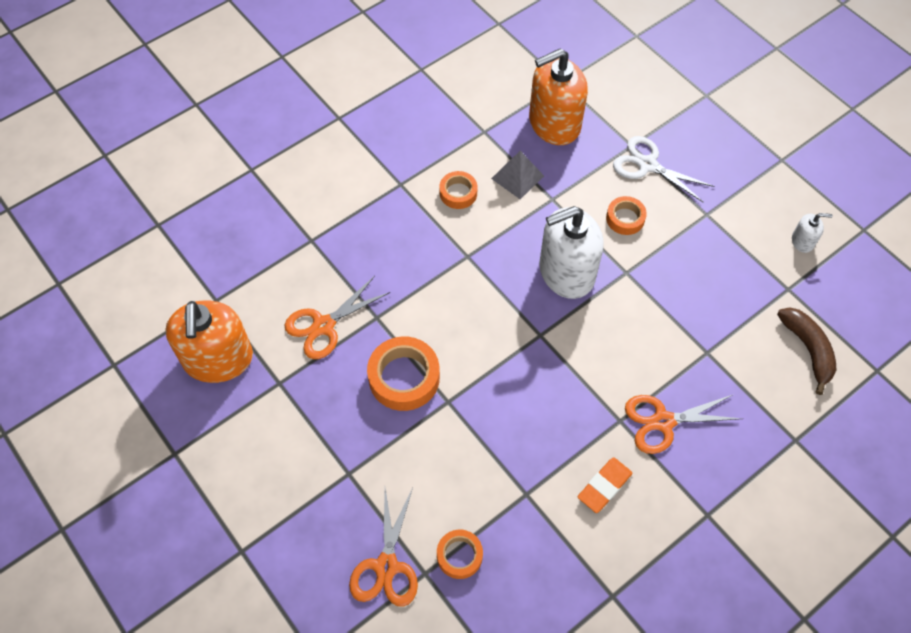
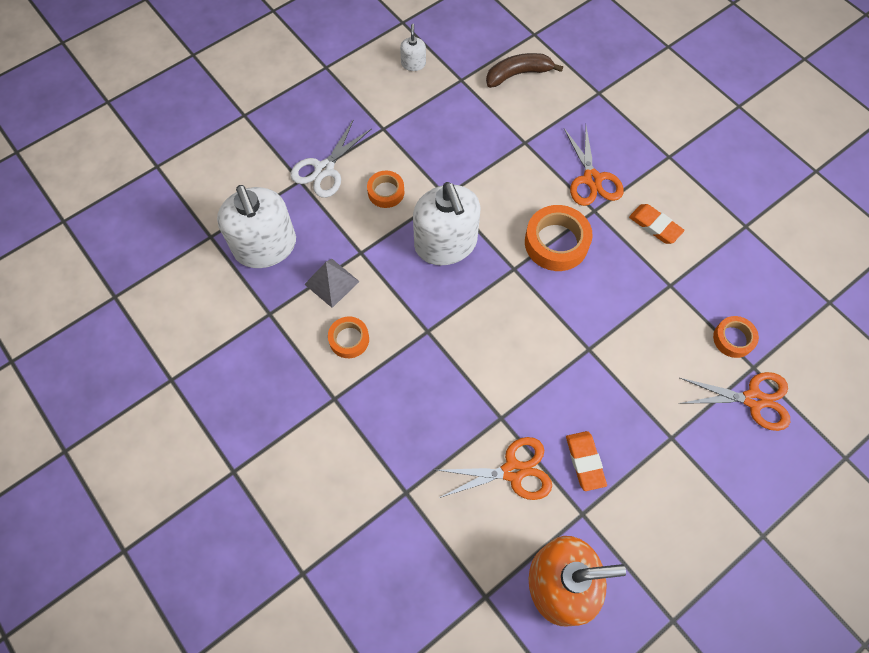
camera: 90 degrees left, 5 degrees up
orange scissors [285,276,390,359] -> orange scissors turned 60 degrees counterclockwise [437,437,552,500]
orange tape [367,336,440,411] -> orange tape moved to [525,205,593,271]
orange soap dispenser [529,48,588,145] -> white soap dispenser [217,185,296,268]
none -> orange eraser [566,431,607,491]

